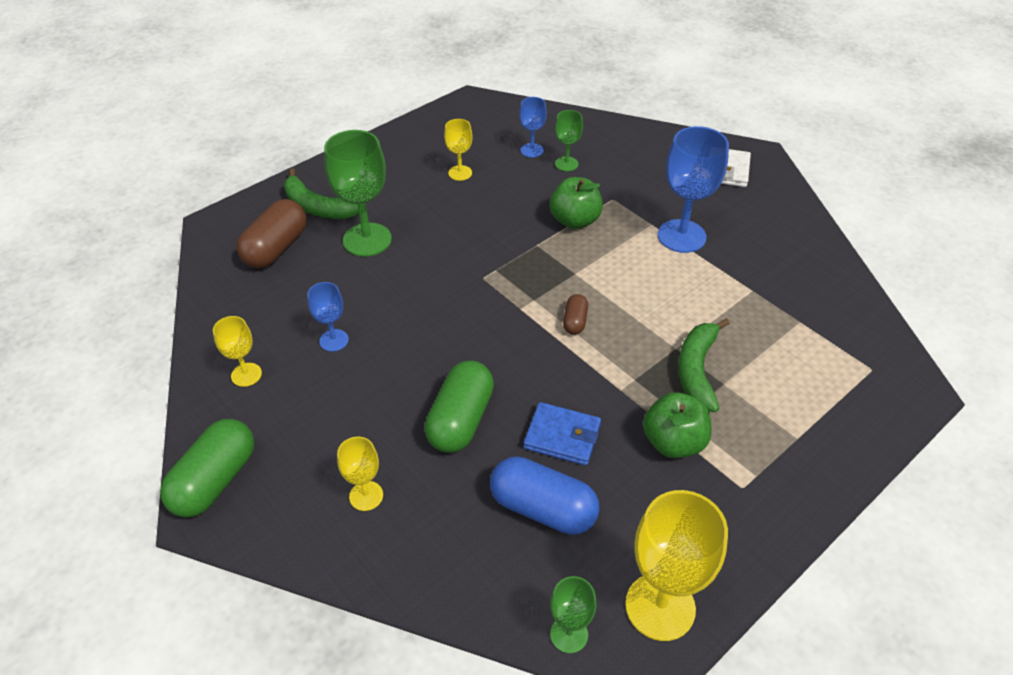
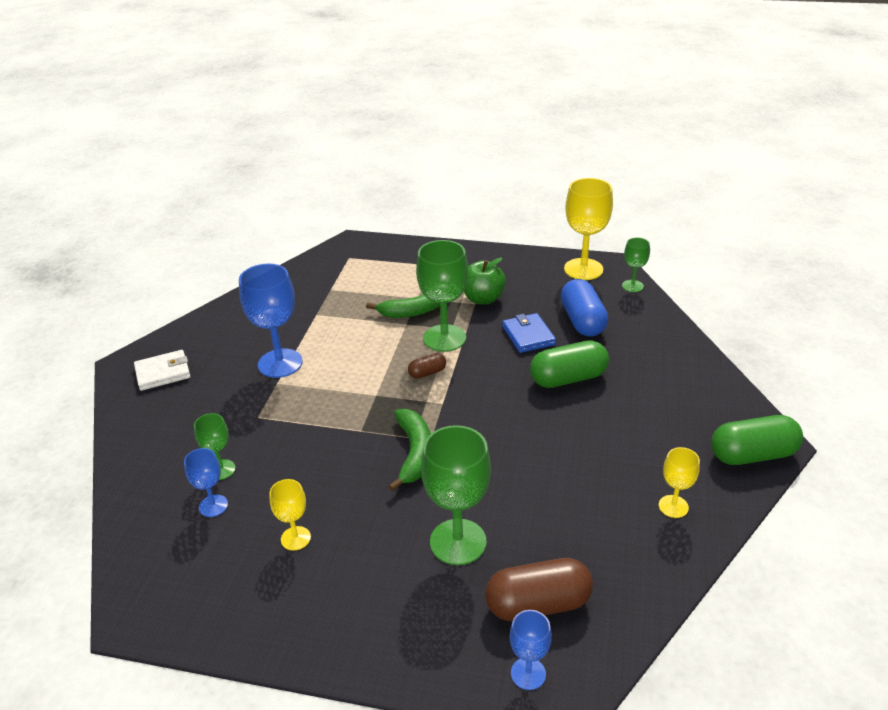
camera: 125 degrees left, 10 degrees down
green banana [284,168,359,219] -> green banana moved to [388,409,431,491]
blue goblet [307,282,349,351] -> blue goblet moved to [510,610,552,690]
yellow goblet [337,437,383,511] -> none
green apple [550,177,603,229] -> none
none -> green goblet [416,240,468,352]

